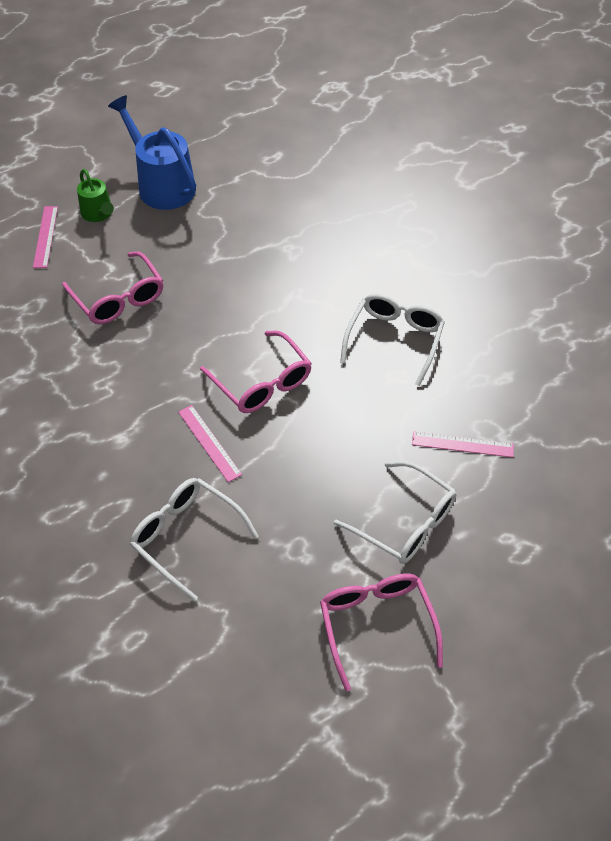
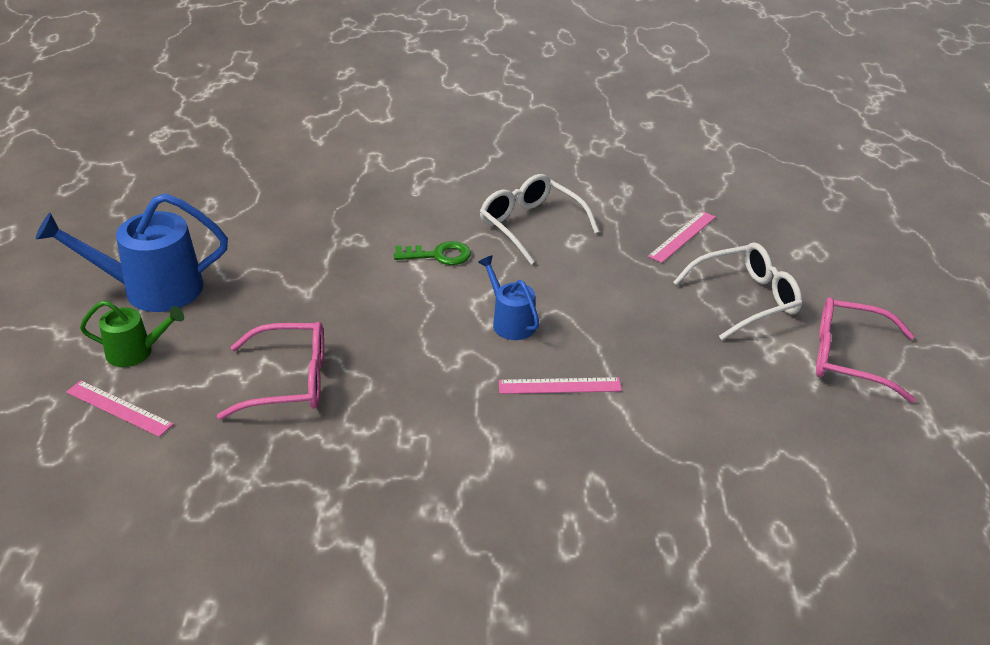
camera: 60 degrees left, 15 degrees down
white glasses [130,478,259,602] -> none
pink glasses [200,331,312,413] -> blue watering can [478,255,539,340]
none -> green key [394,241,471,265]

